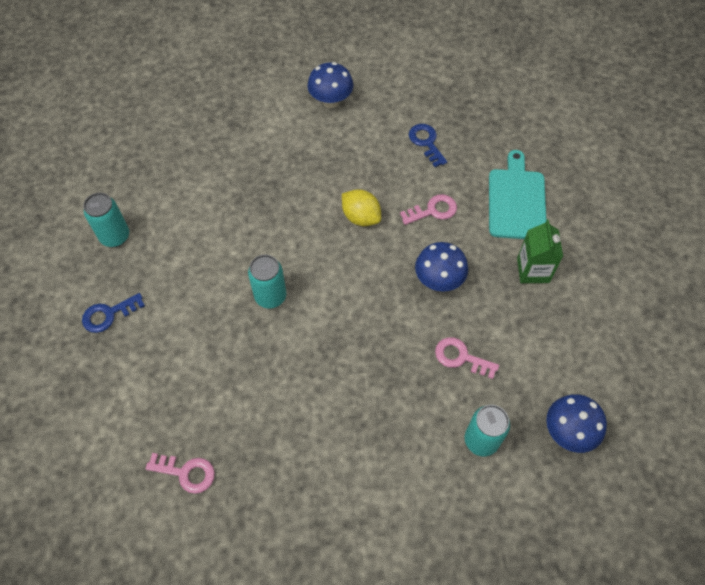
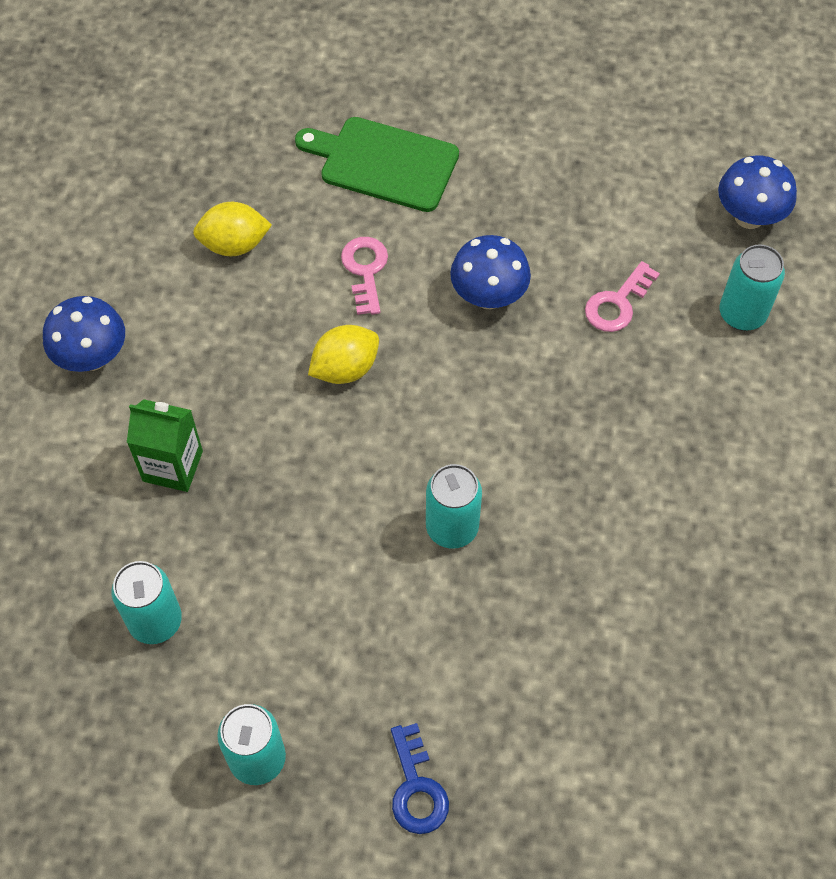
camera: 75 degrees left, 0 degrees up
pink key [146,453,215,494] -> none
blue key [409,124,447,167] -> yellow lemon [193,202,272,256]
turquoise cutting board [489,150,546,239] -> green cutting board [295,117,459,212]
green carton [517,219,563,283] -> green carton moved to [127,399,203,492]
none -> turquoise can [111,561,182,644]

